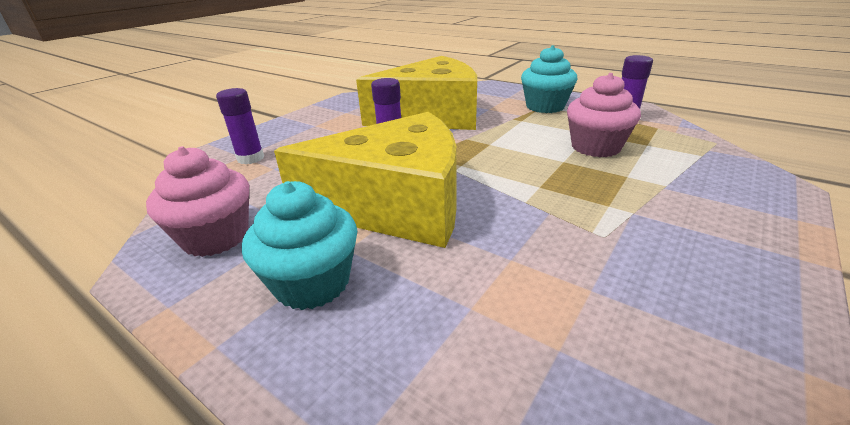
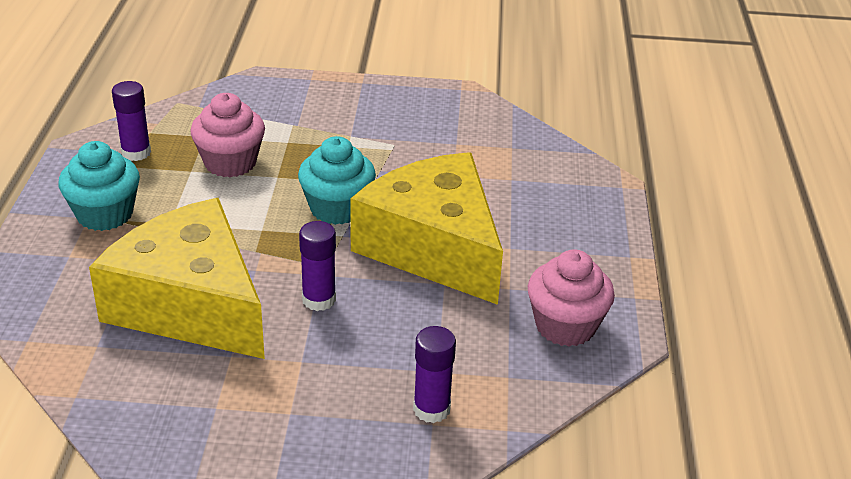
camera: 125 degrees left, 5 degrees up
turquoise cupcake [242,181,357,310] -> turquoise cupcake moved to [298,136,376,225]

